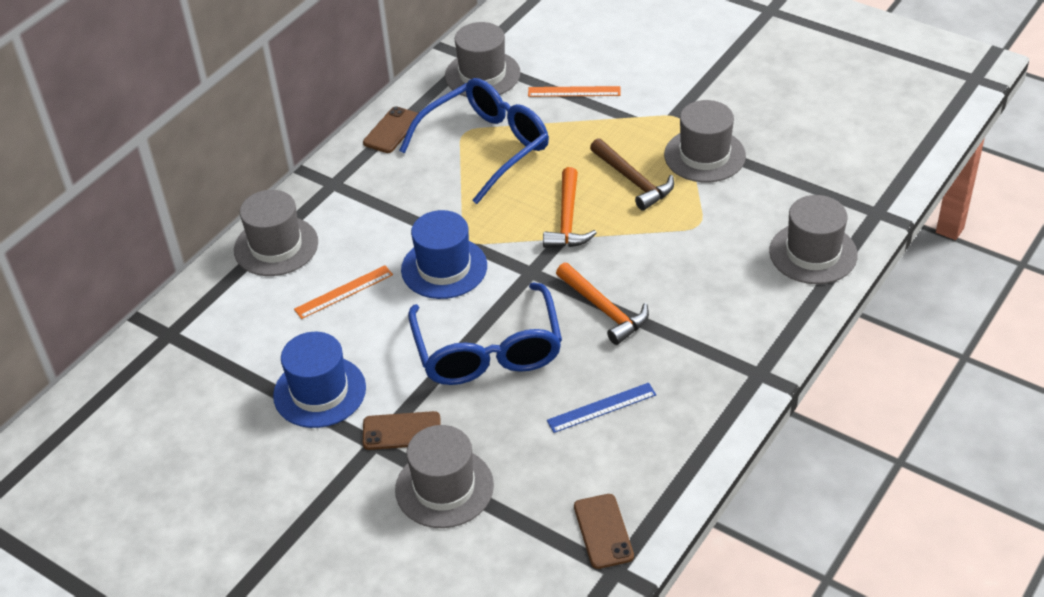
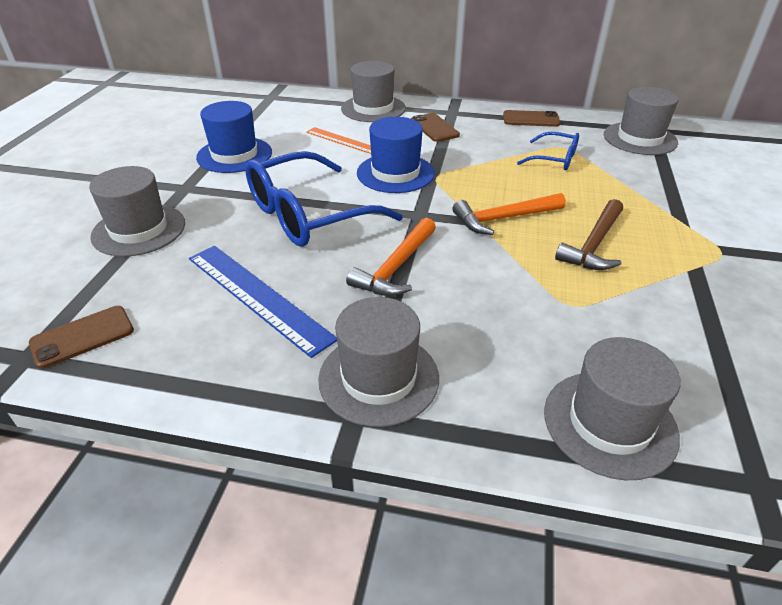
camera: 65 degrees right, 5 degrees down
brown phone [363,411,441,450] -> brown phone moved to [411,113,460,142]
blue glasses [399,78,549,204] -> blue glasses [517,132,579,170], size x0.51
orange ruler [528,86,620,97] -> none
blue ruler [547,383,656,433] -> blue ruler [189,246,337,358], size x1.68
grey hat [664,100,746,182] -> grey hat moved to [318,297,439,427]

